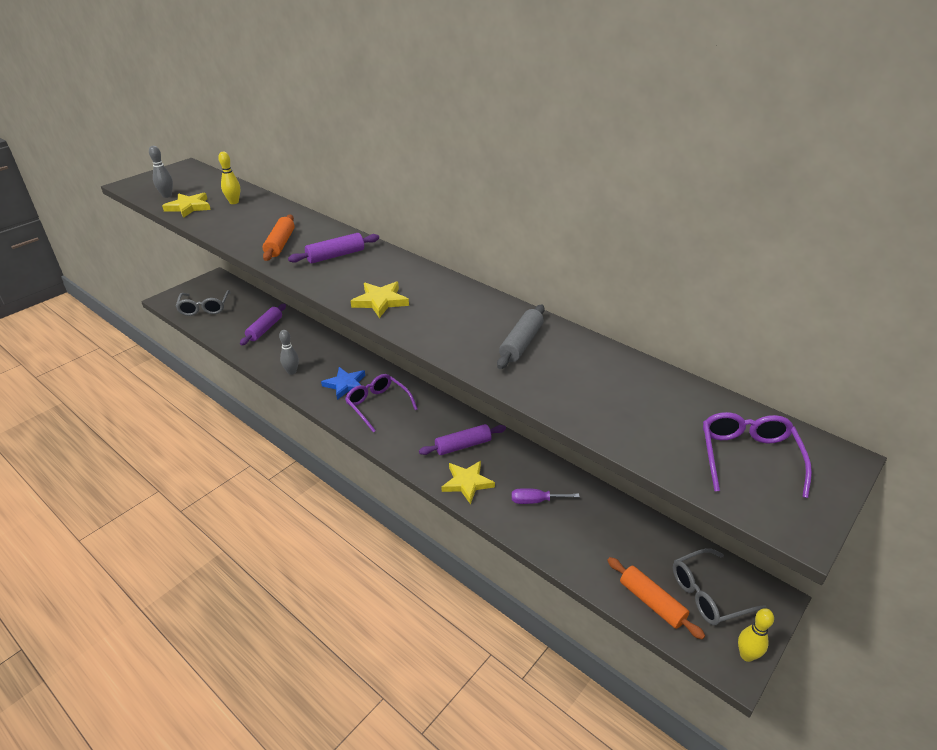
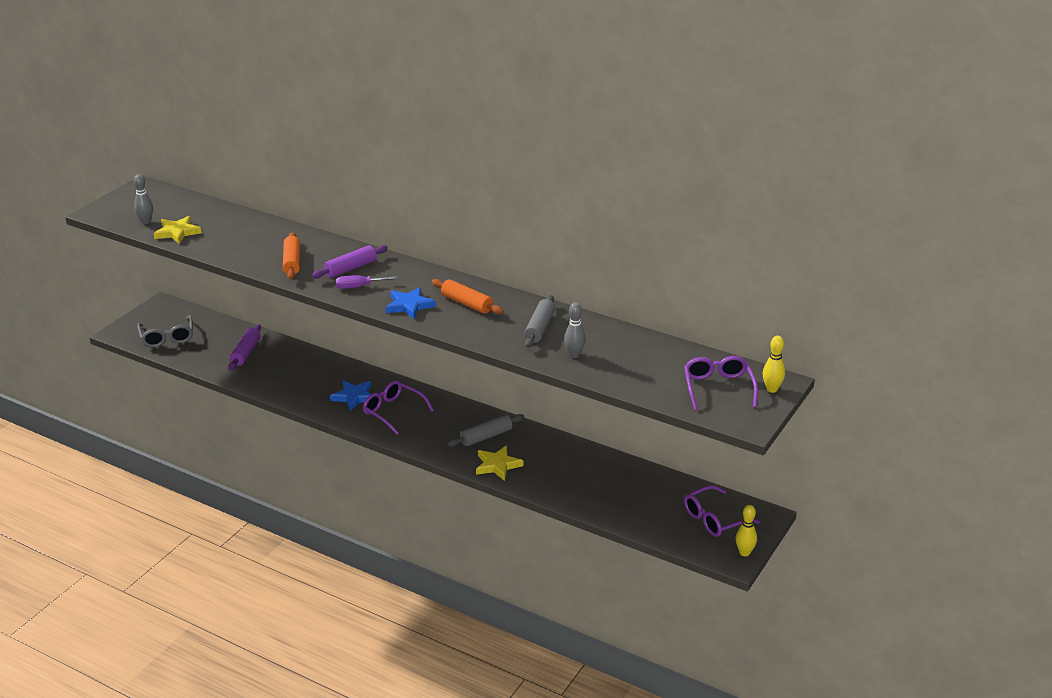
camera: 10 degrees left, 5 degrees down
yellow bowling pin [218,152,240,204] -> yellow bowling pin moved to [763,336,785,393]
grey bowling pin [279,330,299,375] -> grey bowling pin moved to [564,302,586,358]
yellow star [351,281,409,318] -> blue star [385,287,436,319]
purple rolling pin [419,424,506,455] -> grey rolling pin [447,414,524,447]
purple screwdriver [512,488,580,504] -> purple screwdriver moved to [336,275,397,289]
orange rolling pin [607,557,705,640] -> orange rolling pin moved to [432,279,503,314]
grey glasses [673,548,767,625] -> purple glasses [684,485,760,537]

